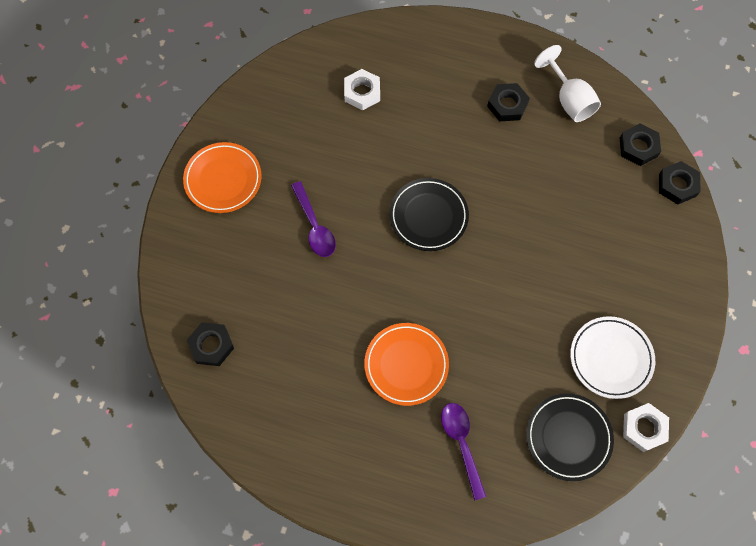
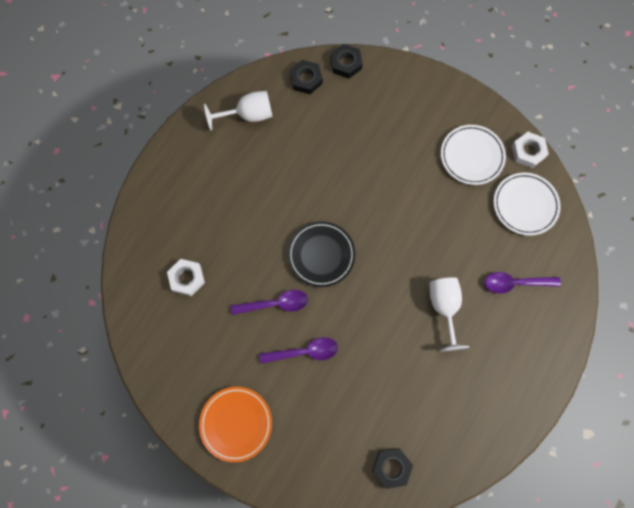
camera: 75 degrees left, 5 degrees up
orange plate [364,323,449,406] -> white goblet [429,277,469,351]
black nut [487,83,530,121] -> none
black plate [526,393,614,481] -> white plate [494,173,561,236]
none -> purple spoon [231,290,308,315]

